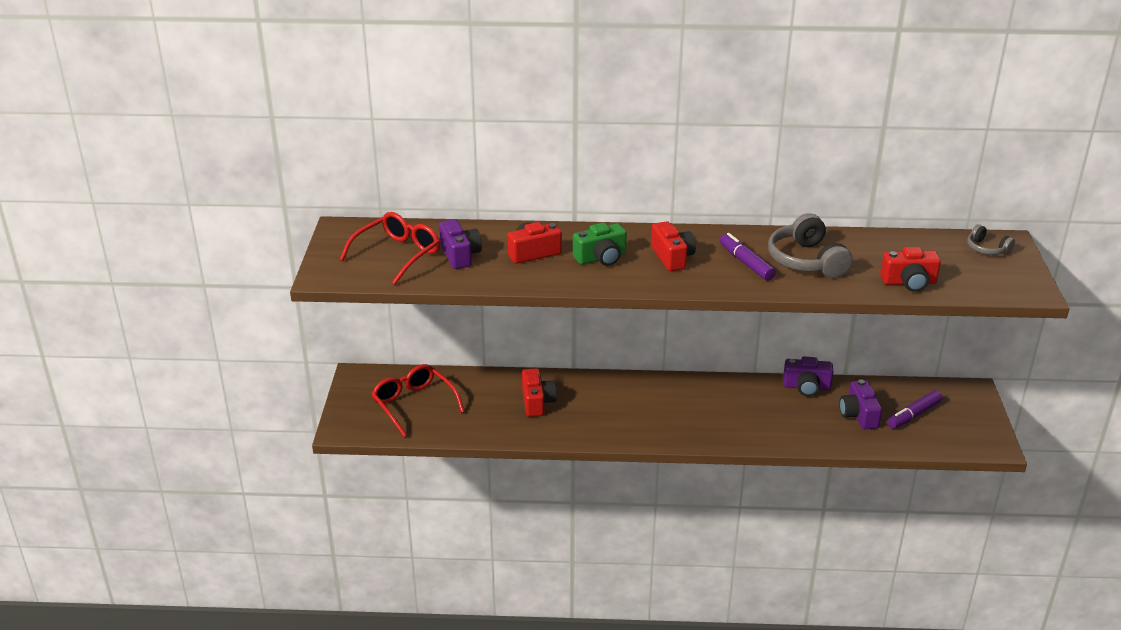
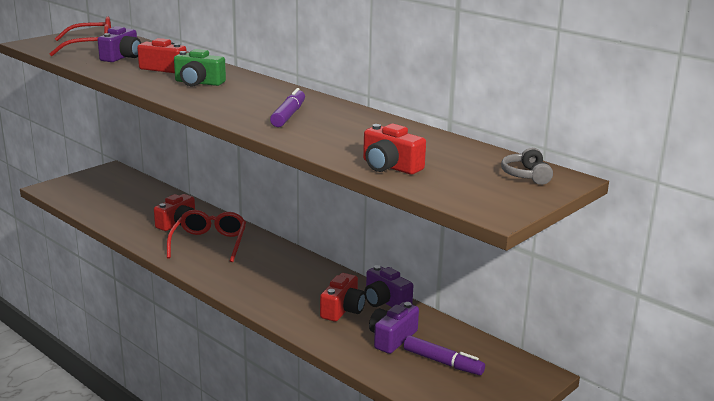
camera: 40 degrees right, 10 degrees down
red glasses [372,364,465,438] -> red glasses moved to [167,210,246,262]
red camera [651,221,696,271] -> red camera moved to [320,273,366,322]
grey headphones [768,213,853,278] -> none
purple marker [887,390,942,429] -> purple marker turned 150 degrees counterclockwise [404,335,485,375]

